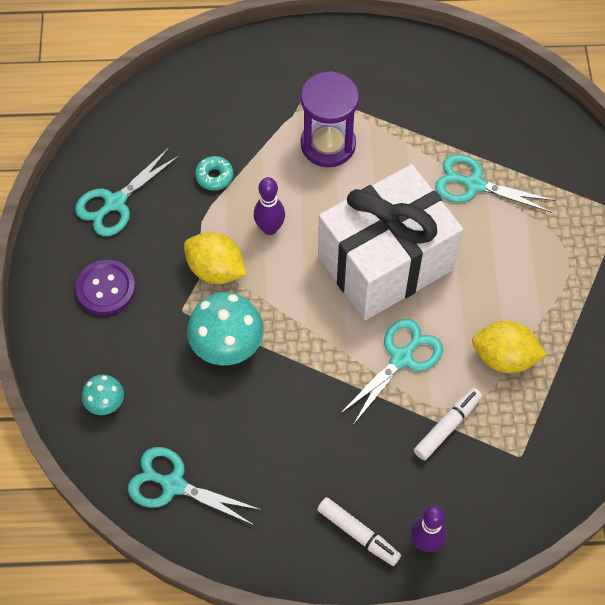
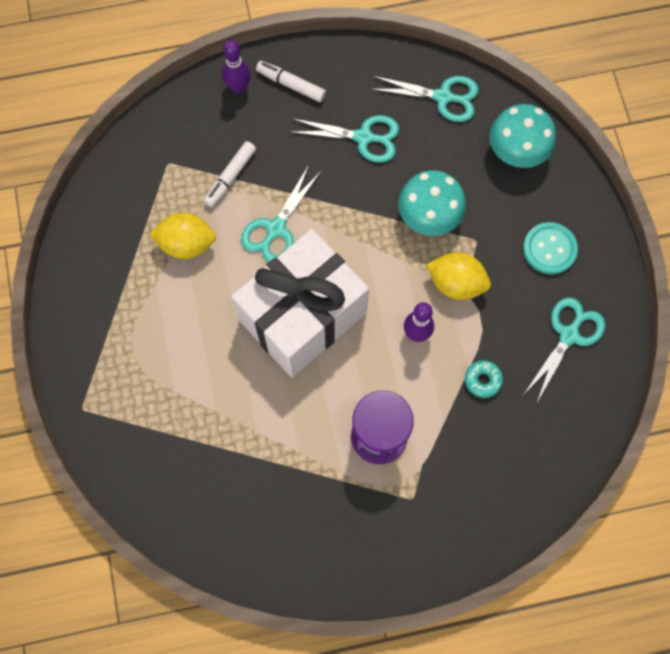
camera: 170 degrees right, 10 degrees up
purple button [75,260,136,315] -> turquoise button [523,222,578,275]
turquoise mushroom [82,375,124,415] -> turquoise mushroom [490,104,556,168], size x1.84
turquoise scissors [435,154,556,213] -> turquoise scissors moved to [290,115,399,163]

